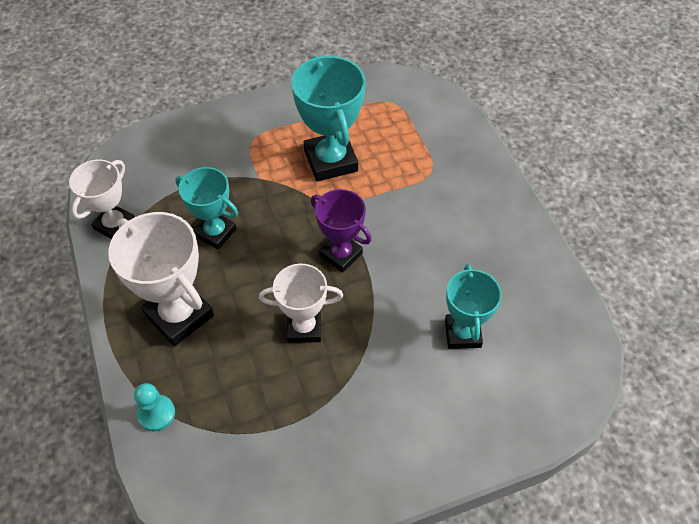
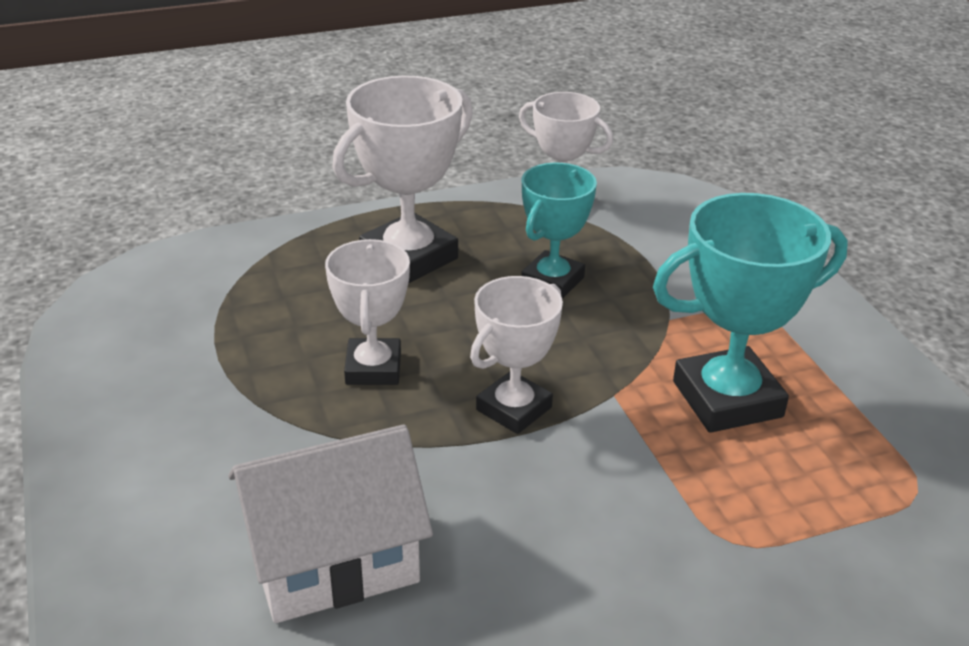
camera: 90 degrees right, 20 degrees down
turquoise pawn [134,383,175,431] -> none
purple trophy [311,189,372,273] -> white trophy [470,276,563,434]
turquoise trophy [445,264,502,349] -> white house [228,425,433,623]

